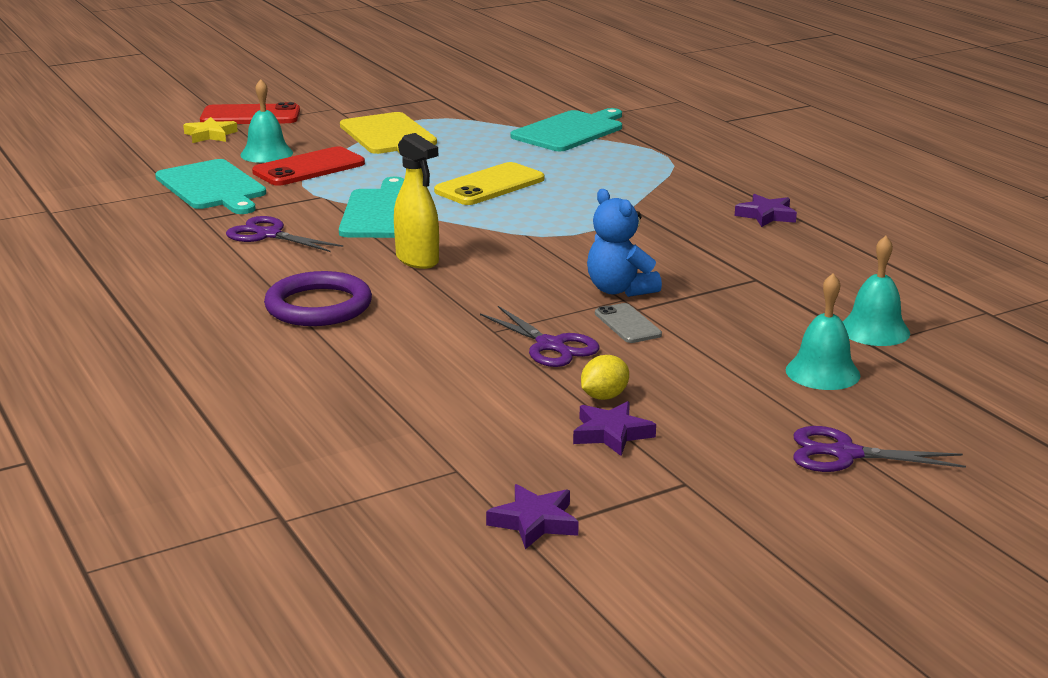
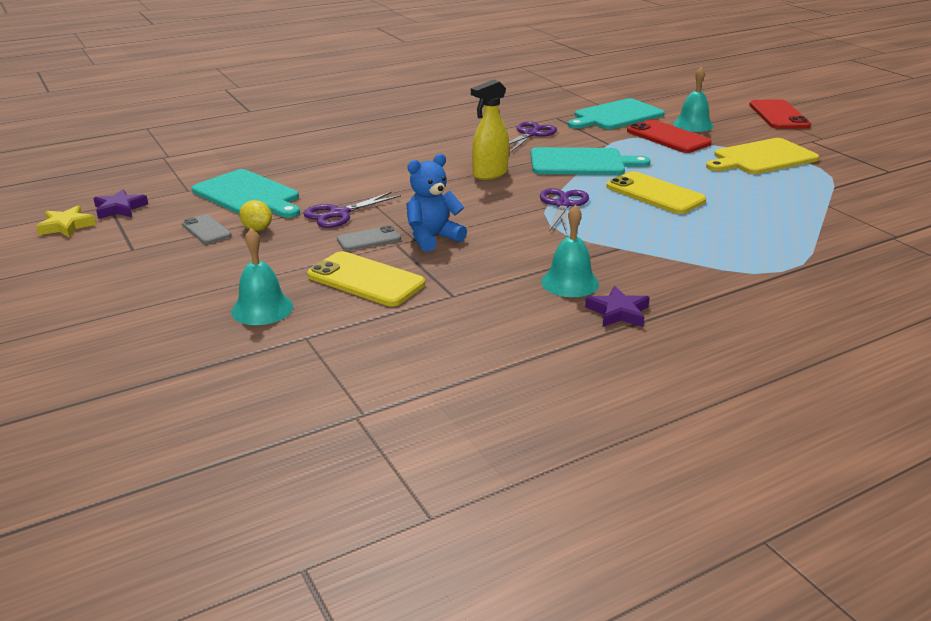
camera: 90 degrees right, 5 degrees up
yellow star [183,117,238,143] -> yellow star moved to [36,206,96,238]
purple ring [264,271,372,326] -> none
turquoise cutting board [510,108,622,151] -> turquoise cutting board moved to [192,169,300,218]
purple star [573,401,656,456] -> grey phone [182,214,232,244]
purple scissors [793,426,966,472] -> purple scissors moved to [540,188,589,234]
turquoise bell [843,236,910,346] -> turquoise bell moved to [541,205,599,297]
none -> yellow phone [307,251,425,306]

